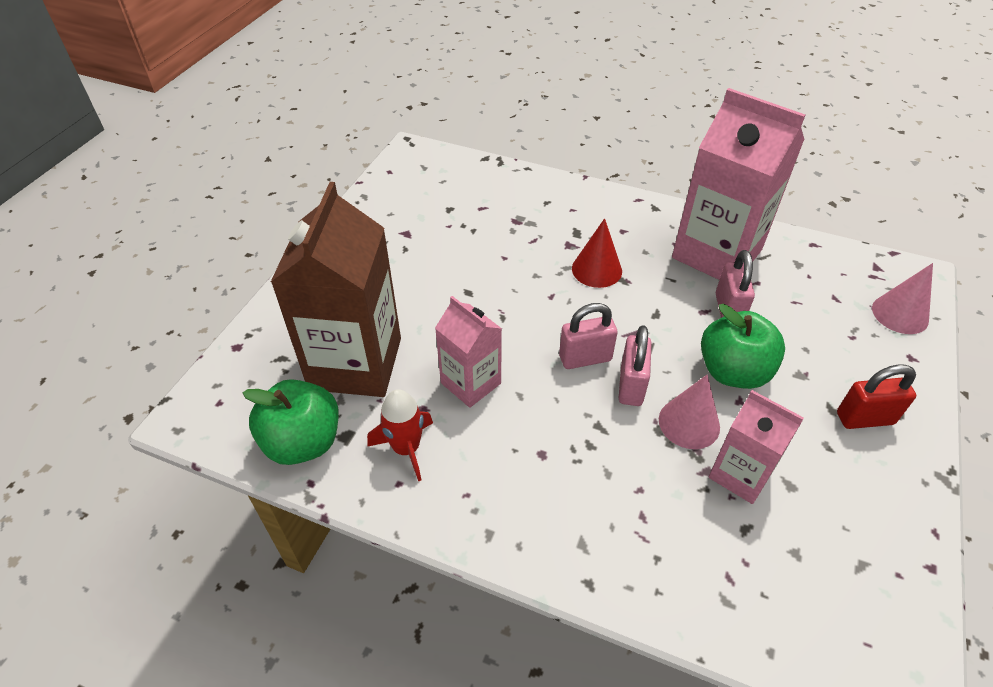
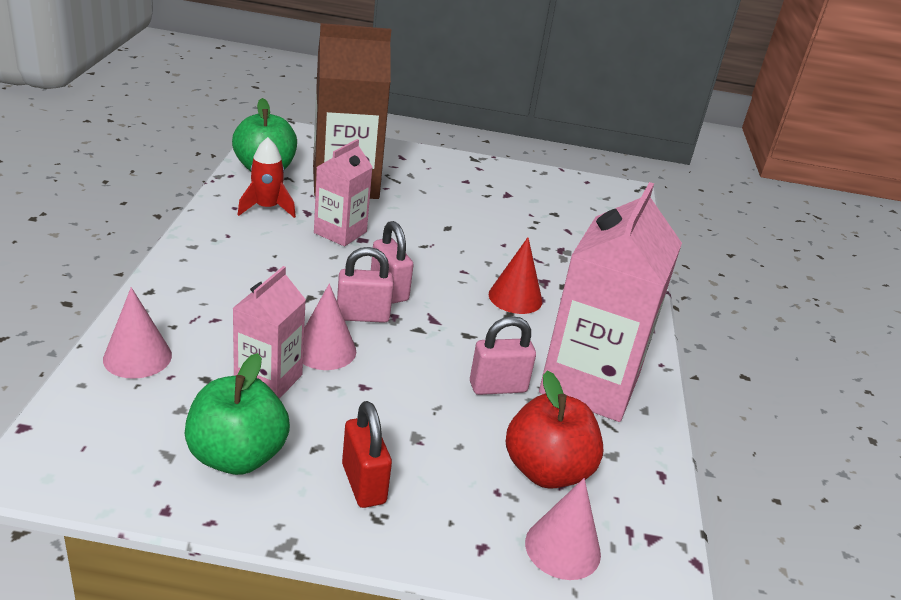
camera: 70 degrees right, 15 degrees down
green apple [701,304,785,389] -> green apple moved to [185,353,290,475]
none -> pink cone [103,287,172,379]
none -> red apple [506,371,603,489]

